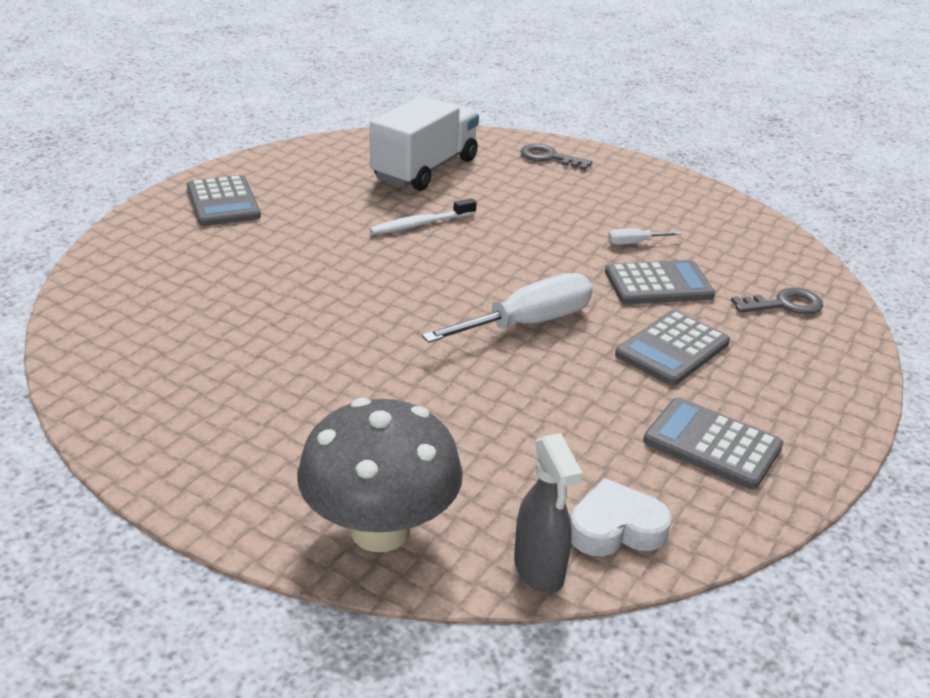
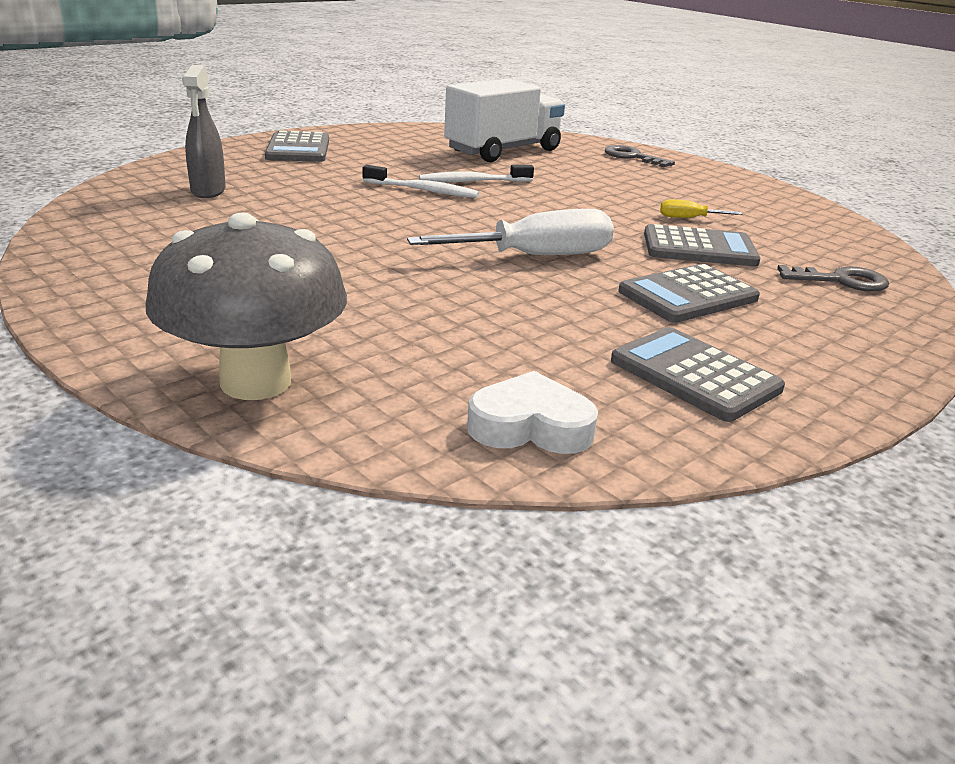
camera: 15 degrees right, 5 degrees down
grey spray bottle [514,433,583,593] -> grey spray bottle moved to [182,65,226,198]
white screwdriver [608,229,681,245] -> yellow screwdriver [660,199,743,218]
none -> white toothbrush [363,165,479,198]

